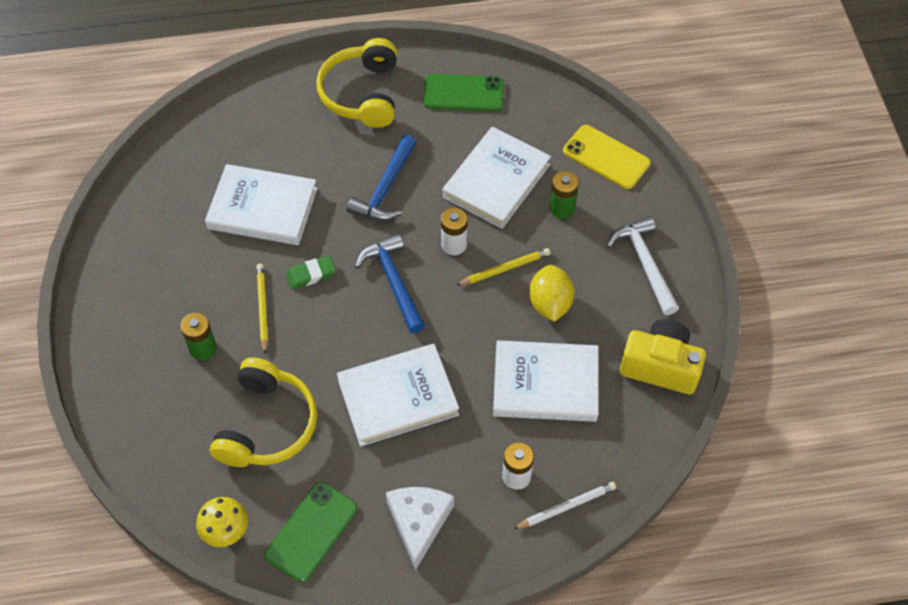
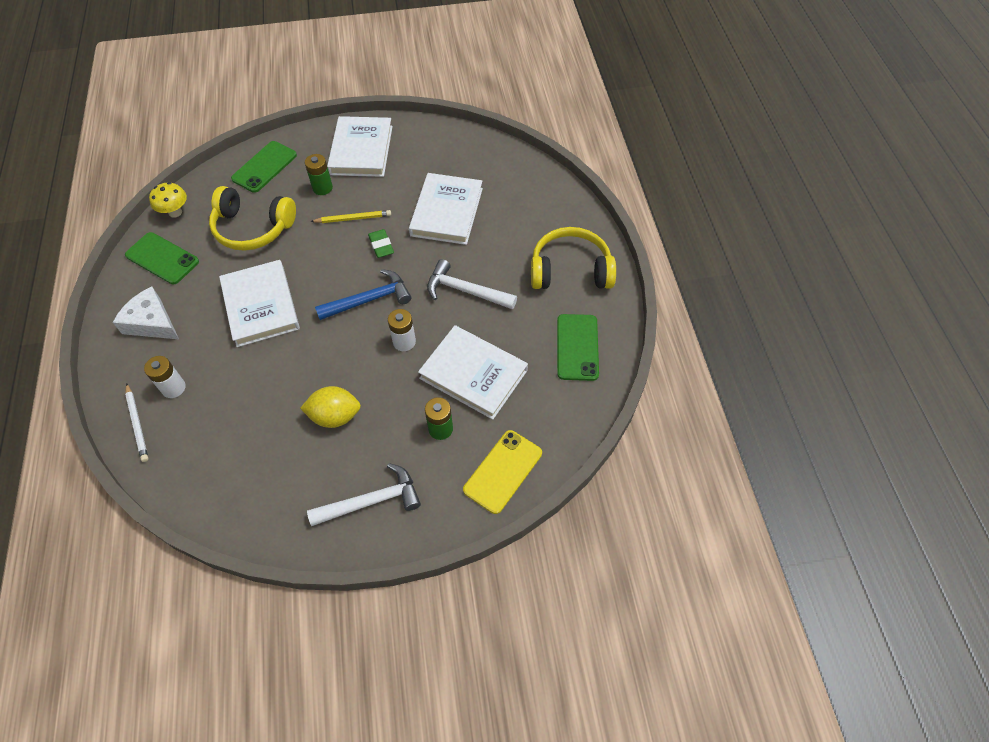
camera: 90 degrees right, 0 degrees up
blue hammer [347,135,417,221] -> white hammer [427,259,517,310]
white cheese [386,487,454,571] -> white cheese turned 150 degrees counterclockwise [113,286,179,340]
yellow pencil [456,248,550,285] -> none
white book [493,340,599,422] -> white book moved to [327,116,393,177]
yellow camera [620,319,706,395] -> none
none -> green phone [231,141,297,193]

